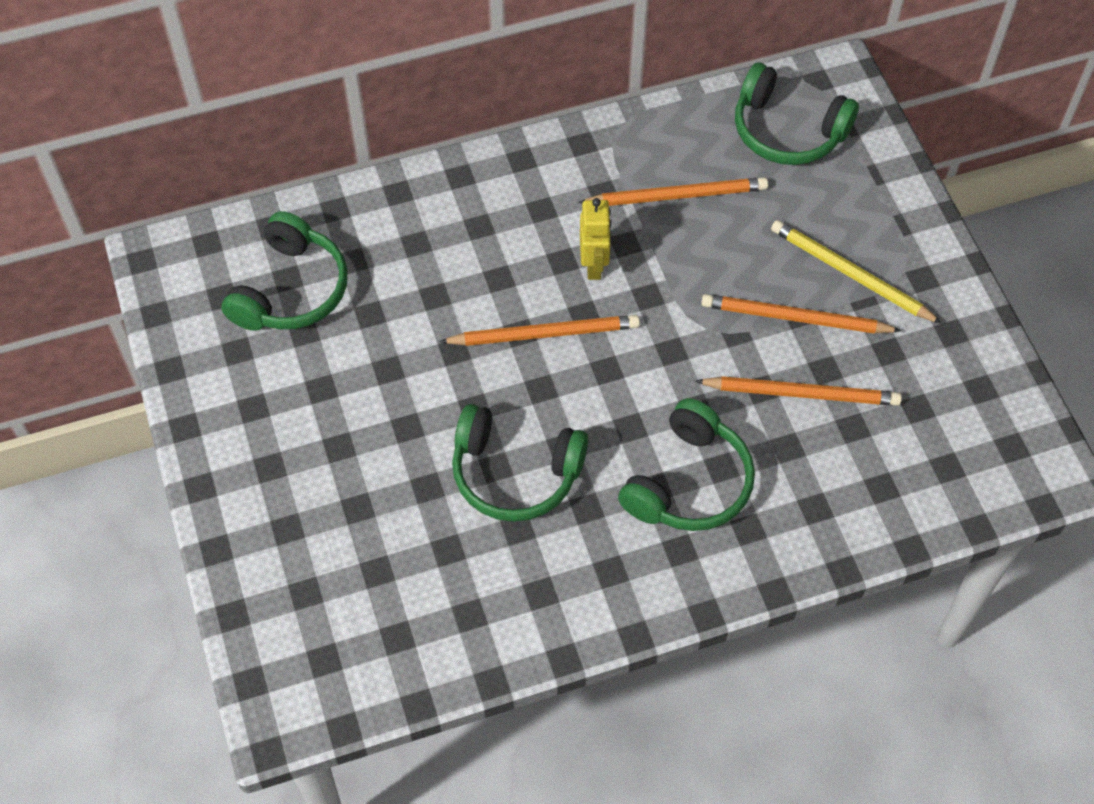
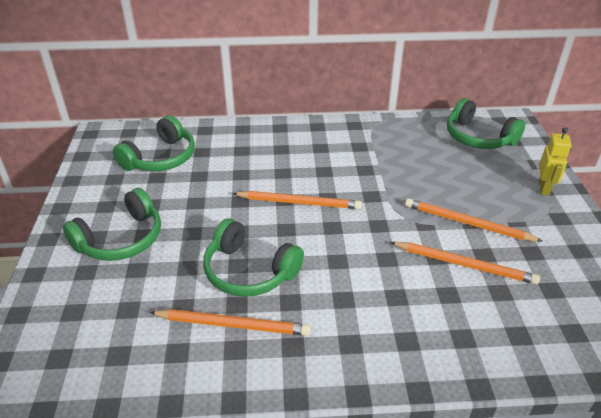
camera: 15 degrees right, 20 degrees down
orange pencil [578,177,768,206] -> orange pencil moved to [149,309,311,336]
yellow robot [580,198,611,280] -> yellow robot moved to [539,127,571,196]
green headphones [618,398,755,531] -> green headphones moved to [63,188,161,261]
yellow pencil [771,220,942,324] -> none

